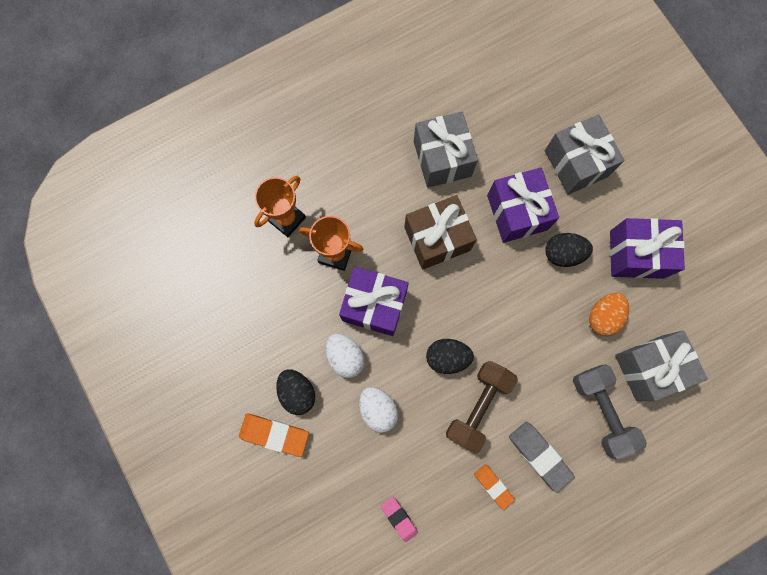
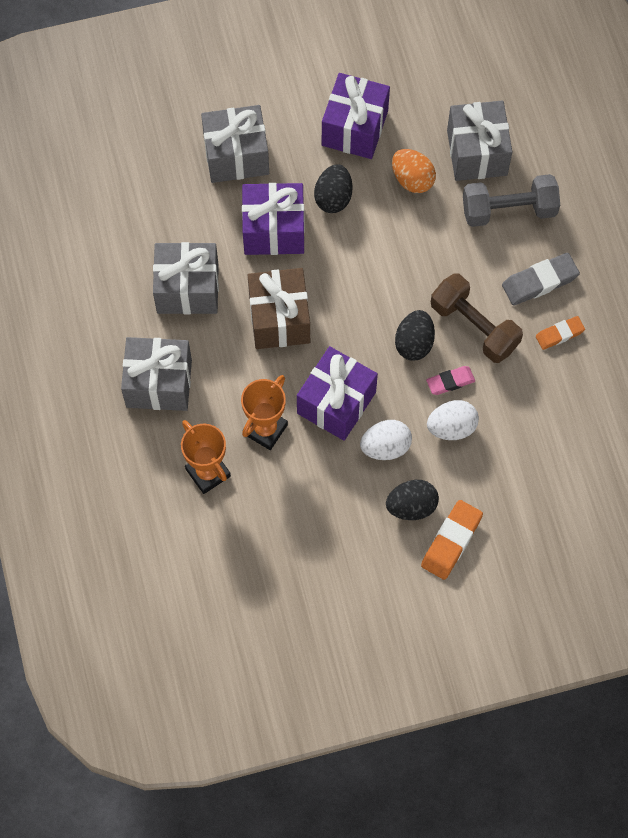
camera: 75 degrees left, 10 degrees down
pink eraser [381,497,418,542] -> pink eraser moved to [426,366,475,395]
none -> grey gift [121,337,192,411]

